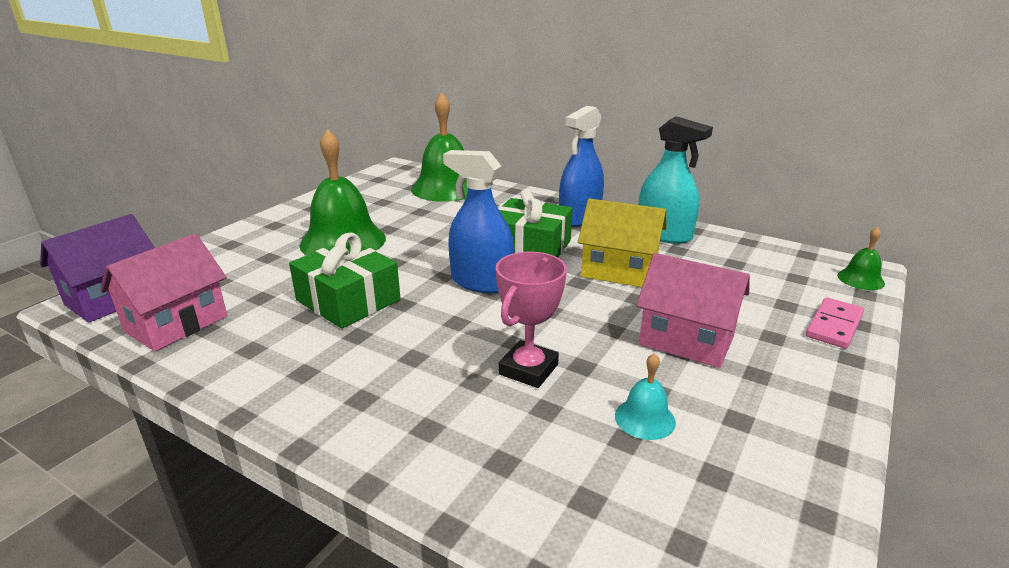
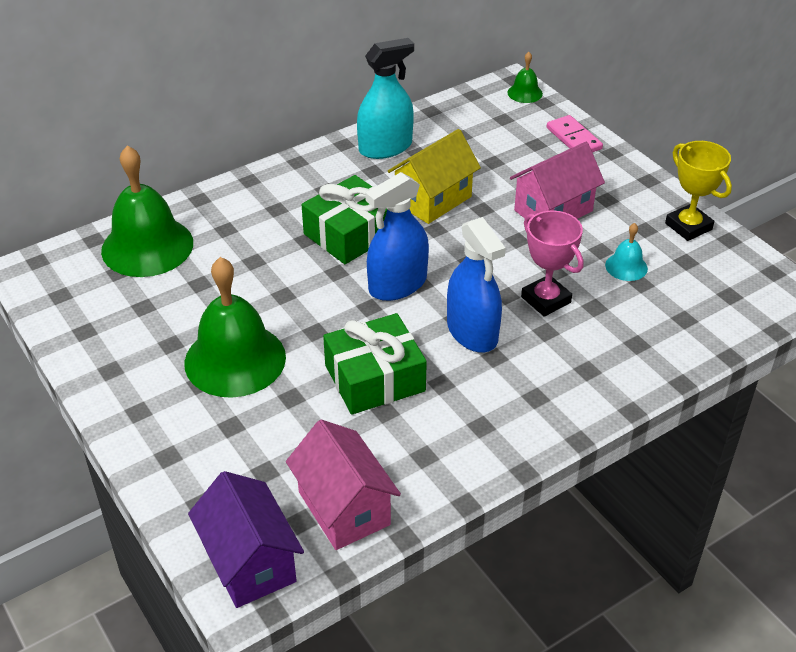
camera: 65 degrees left, 15 degrees up
blue spray bottle [559,106,604,227] -> blue spray bottle moved to [447,217,506,353]
none -> yellow trophy [665,141,732,241]

